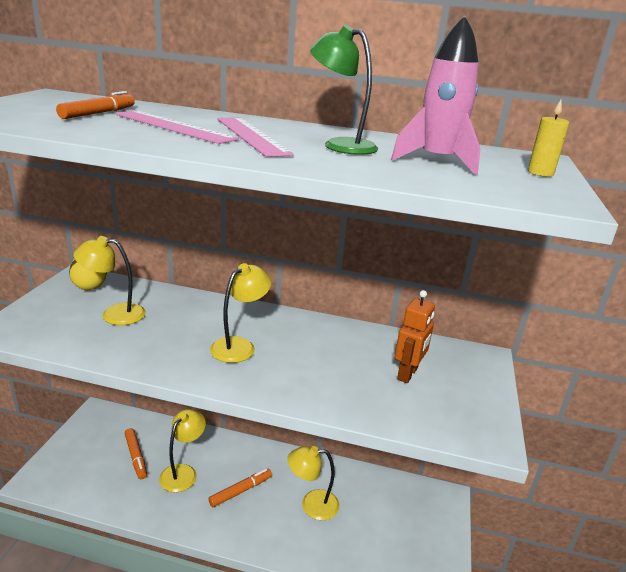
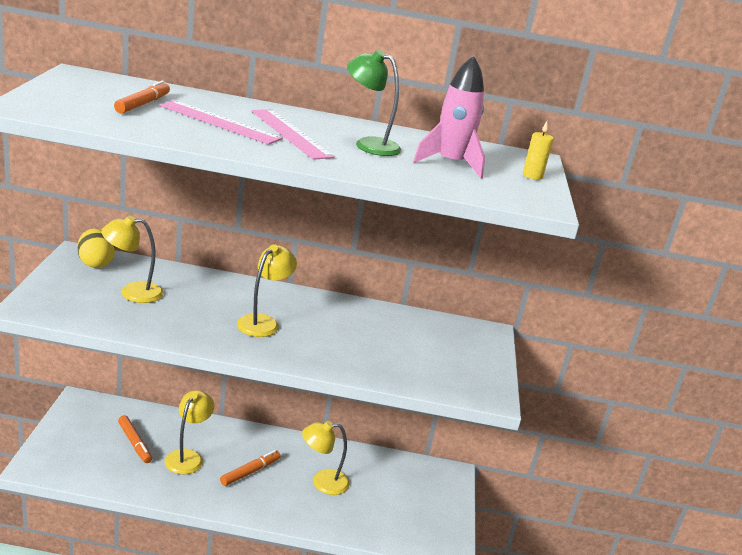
camera: 10 degrees left, 0 degrees up
orange robot [395,290,435,383] -> none

